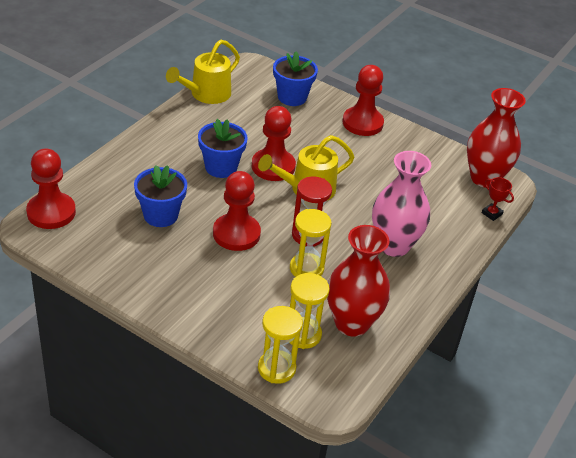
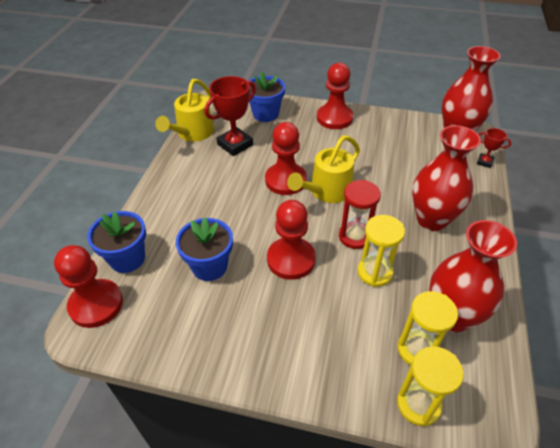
camera: 15 degrees left, 5 degrees up
blue flower pot [198,119,248,178] -> blue flower pot moved to [87,211,146,273]
pink vase [372,151,431,257] -> red vase [412,125,481,231]
none -> red trophy [204,76,256,156]

